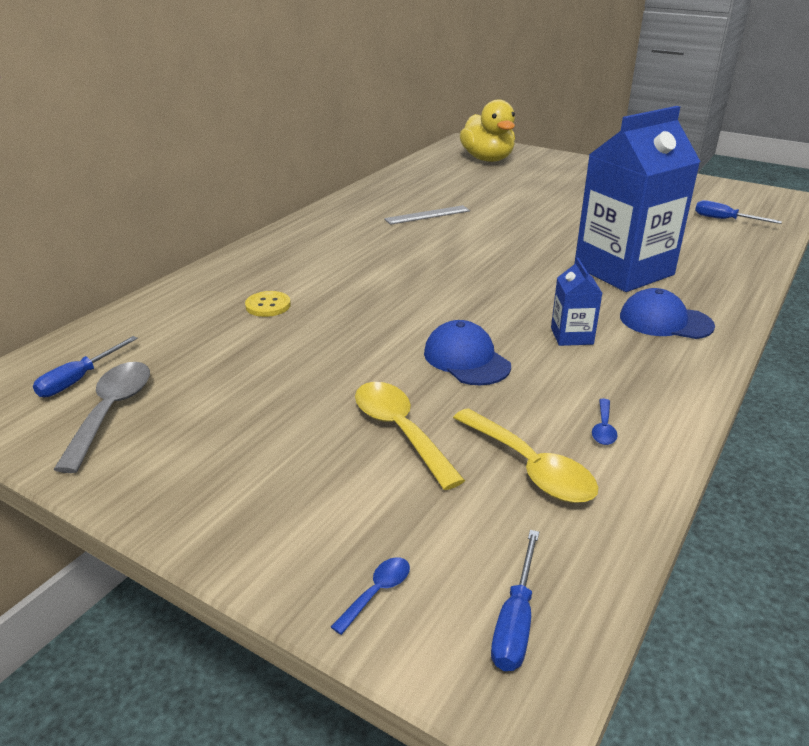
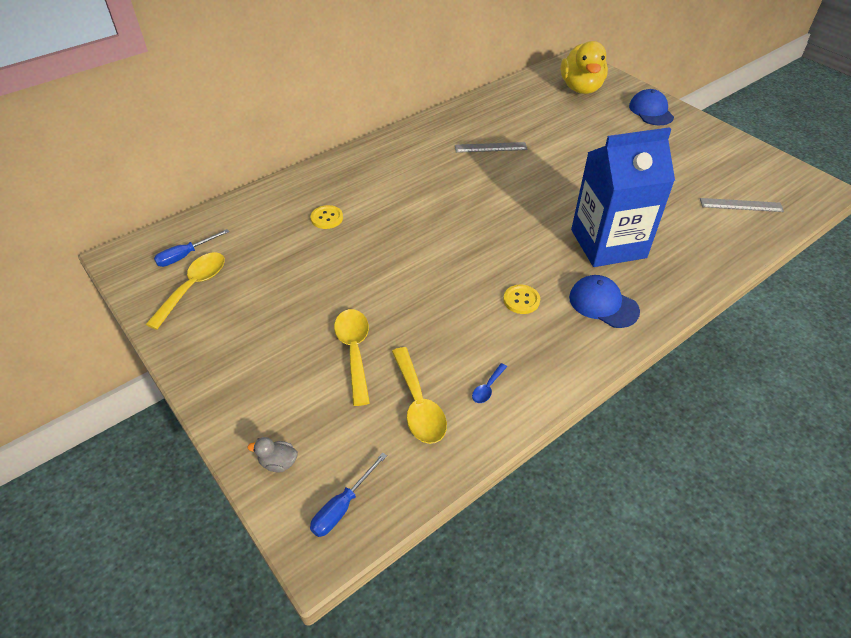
camera: 20 degrees right, 15 degrees up
grey spoon [53,362,150,473] -> yellow spoon [146,252,225,330]
blue spoon [331,557,410,635] -> grey duck [247,437,298,473]
blue cap [424,320,511,385] -> blue cap moved to [629,89,674,125]
blue carton [551,258,602,346] -> yellow button [503,285,540,314]
blue screwdriver [695,200,782,224] -> grey ruler [700,198,784,212]

